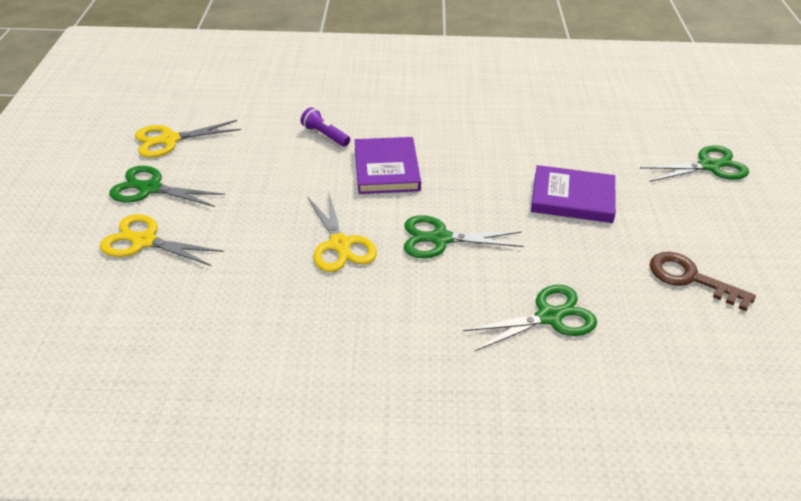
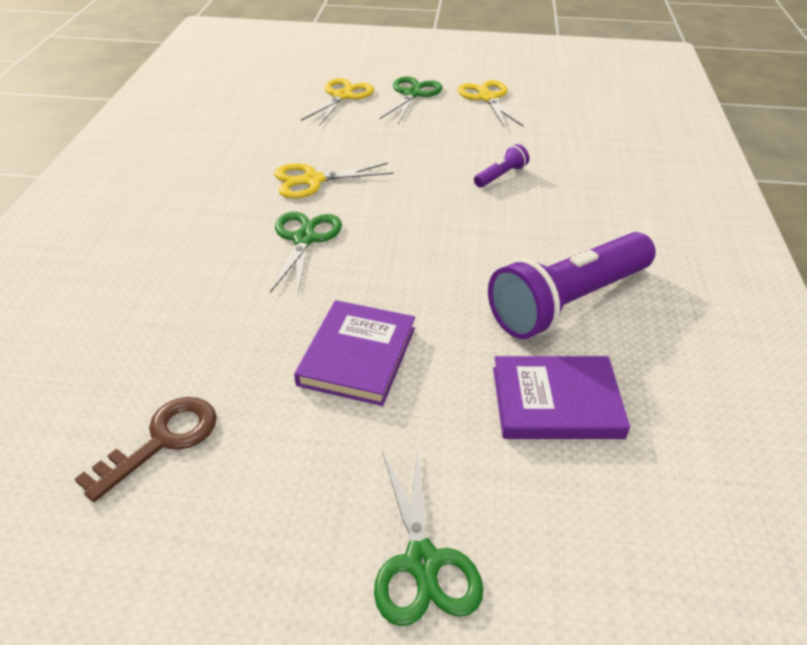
camera: 95 degrees right, 0 degrees up
purple book [355,137,421,194] -> purple book moved to [493,356,630,439]
green scissors [463,285,597,352] -> none
none -> purple flashlight [488,232,656,339]

